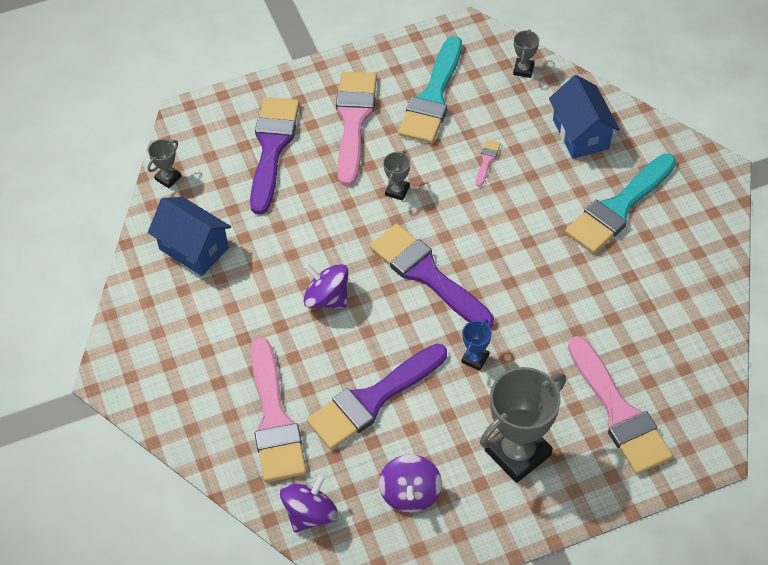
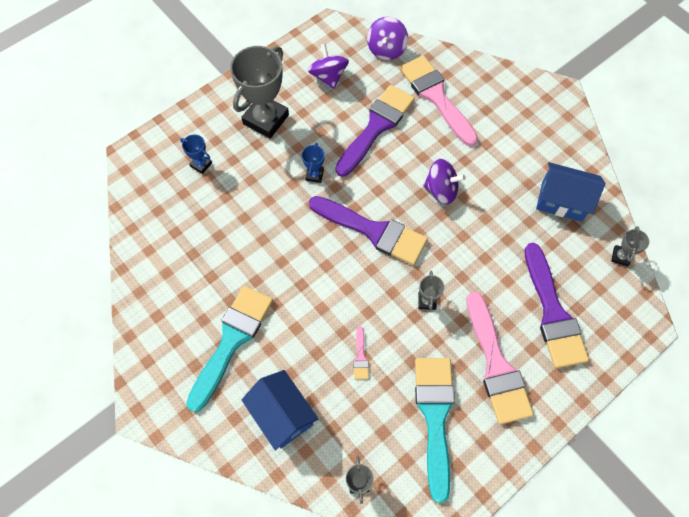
camera: 160 degrees right, 10 degrees up
pink brush [568,336,673,475] -> blue trophy [180,135,212,174]

